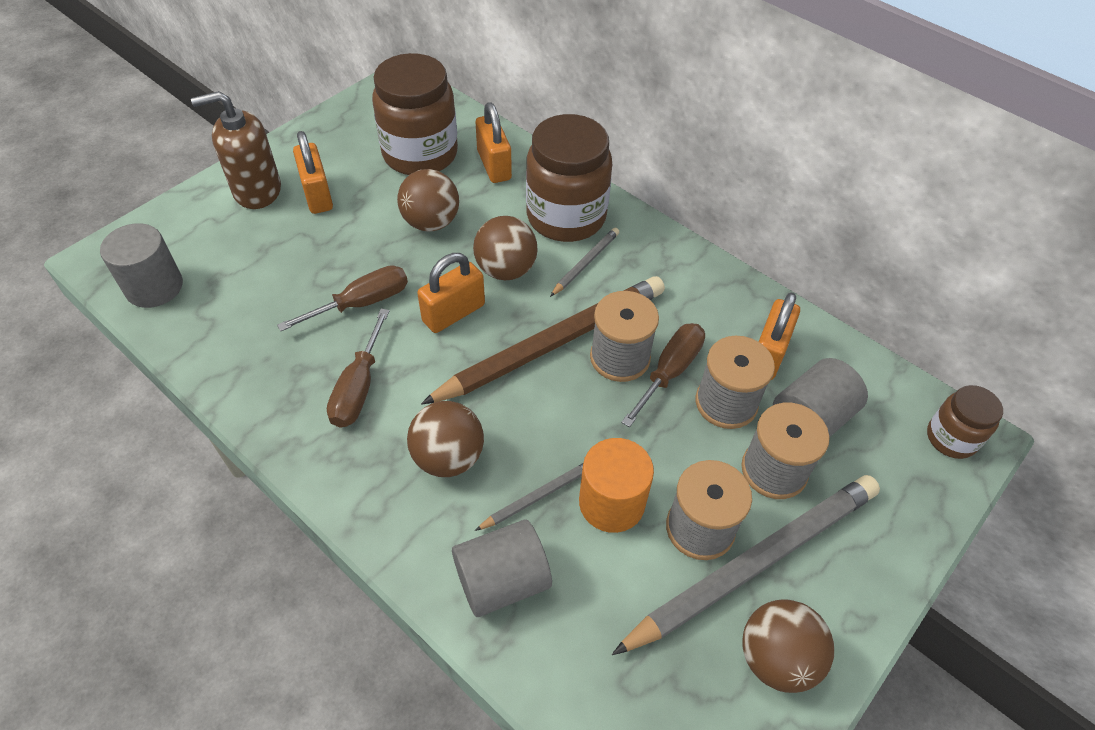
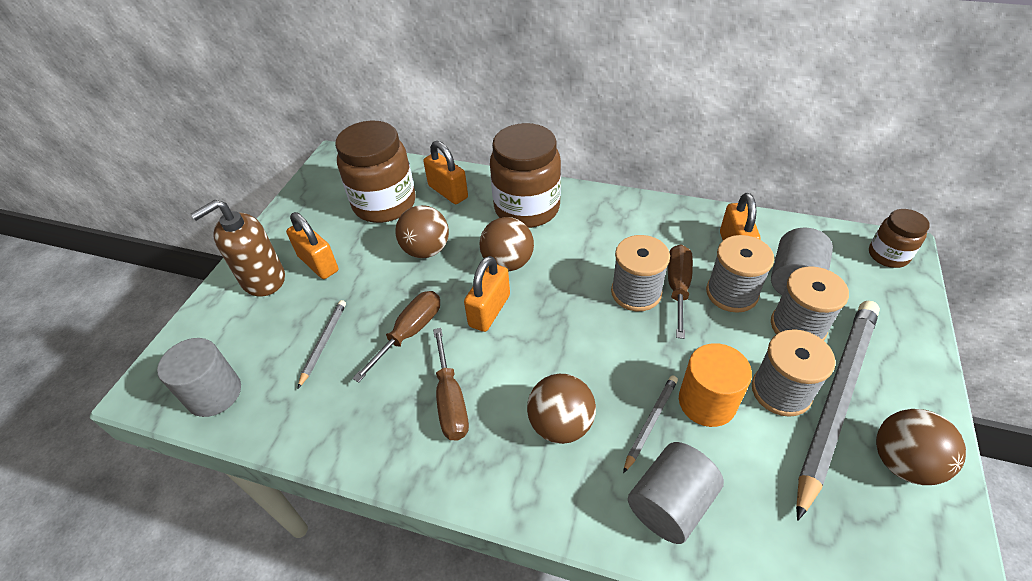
camera: 20 degrees left, 5 degrees down
brown pencil [421,276,665,405] -> none
grey pencil [550,228,619,297] -> grey pencil moved to [298,300,346,388]

